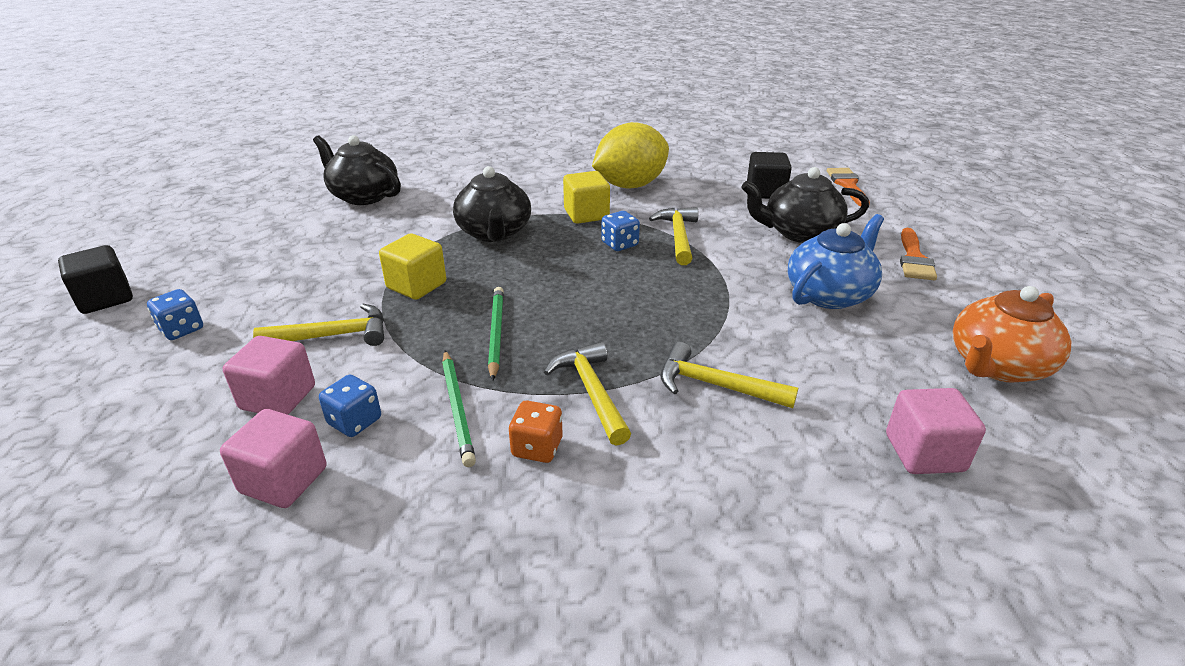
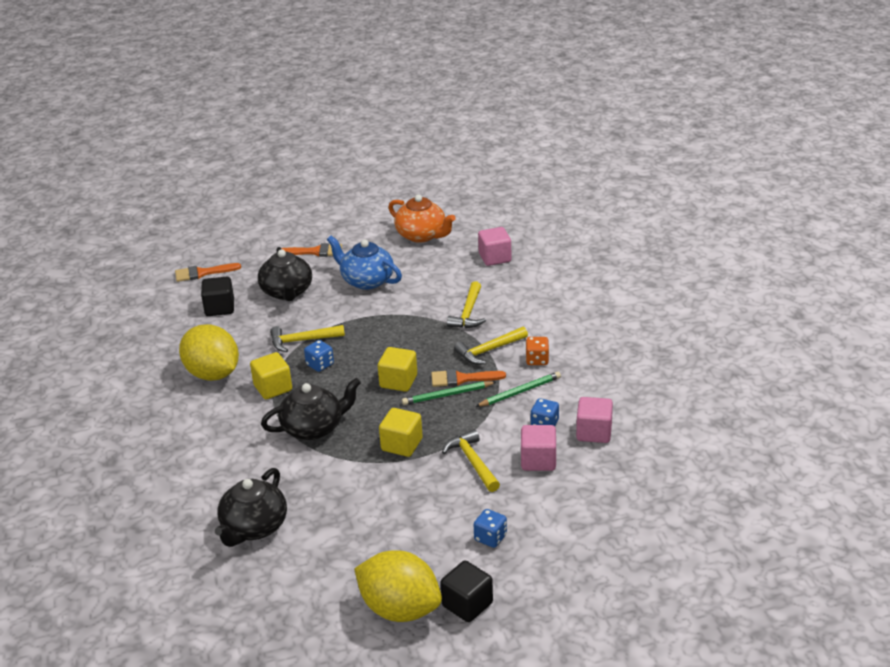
camera: 100 degrees left, 0 degrees up
none -> yellow lemon [354,550,442,622]
none -> yellow cube [378,347,417,392]
none -> orange brush [431,369,506,387]

